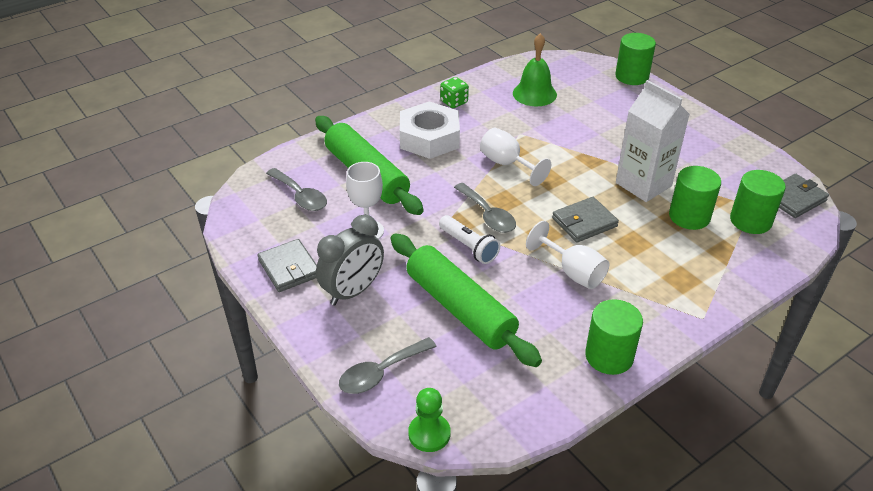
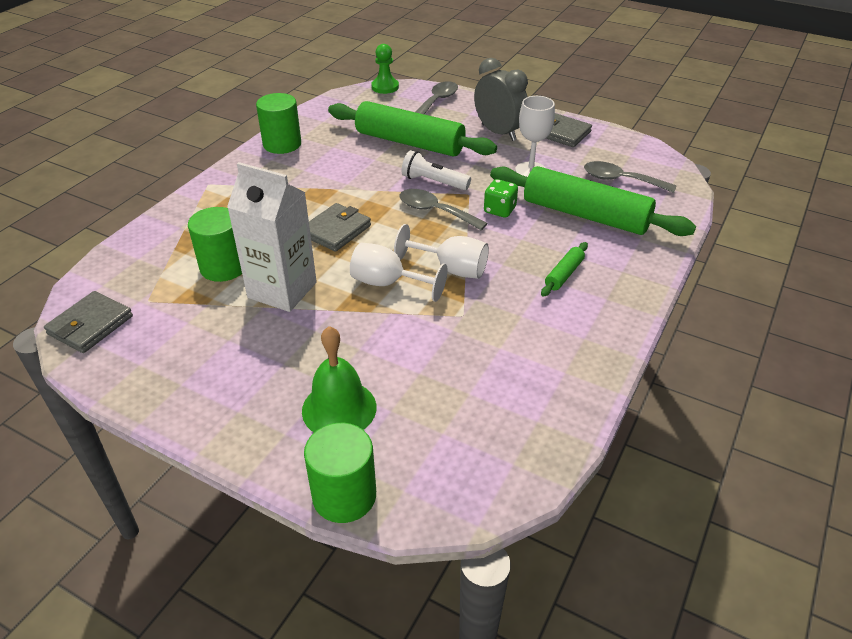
camera: 155 degrees right, 0 degrees up
grey clock [316,215,384,306] -> grey clock turned 120 degrees clockwise [474,58,528,141]
white nut [400,101,460,159] -> green rolling pin [541,242,588,297]
green dice [440,77,469,108] -> green dice moved to [484,179,518,218]
green bell [513,33,557,106] -> green bell moved to [302,326,376,432]
white goblet [526,221,609,289] -> white goblet moved to [350,242,447,302]
green cylinder [730,170,786,234] -> none

